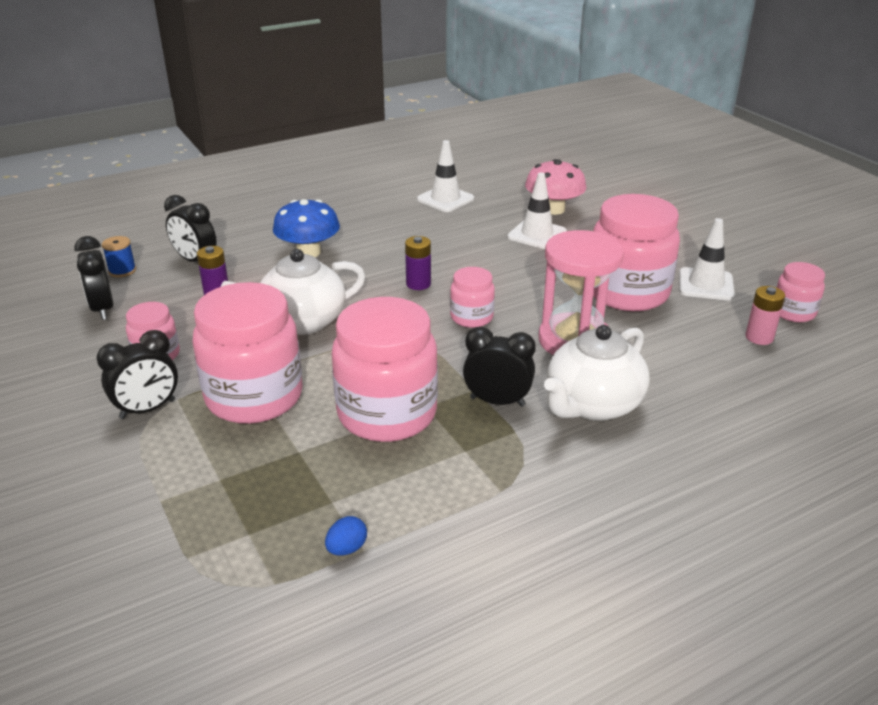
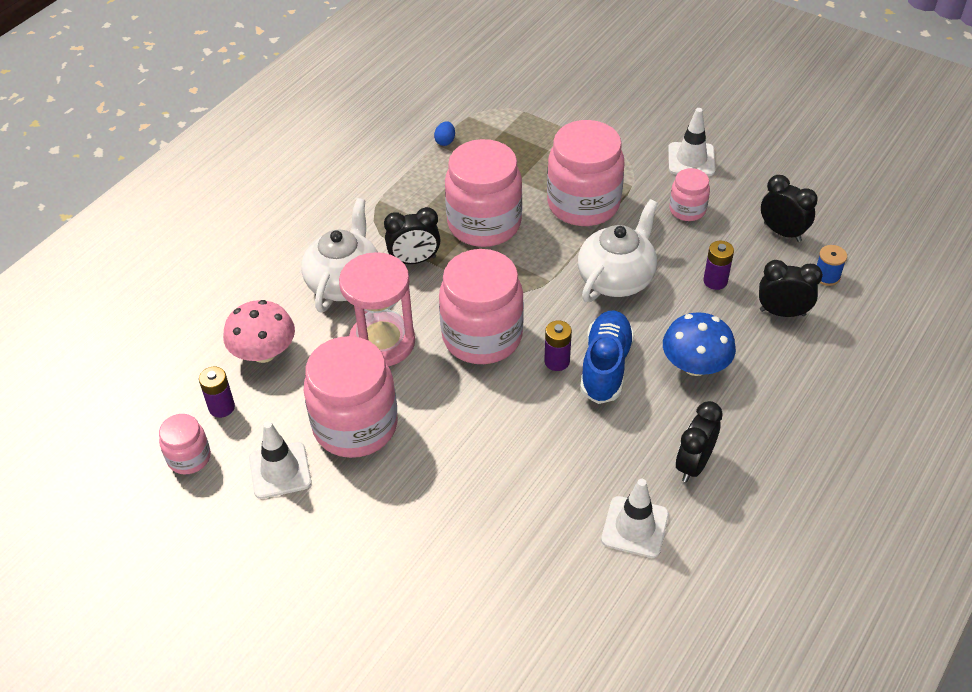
camera: 155 degrees right, 15 degrees up
black clock [96,330,178,419] -> black clock moved to [676,401,723,482]
pink jar [450,267,495,328] -> pink jar [439,249,524,364], size x1.99
white traffic cone [507,172,567,249] -> white traffic cone moved to [668,108,716,176]
pink mushroom [525,159,587,215] -> pink mushroom moved to [223,300,295,363]
pink battery [745,286,785,345] -> purple battery [199,367,235,418]
none -> blue shoe [580,310,635,404]

